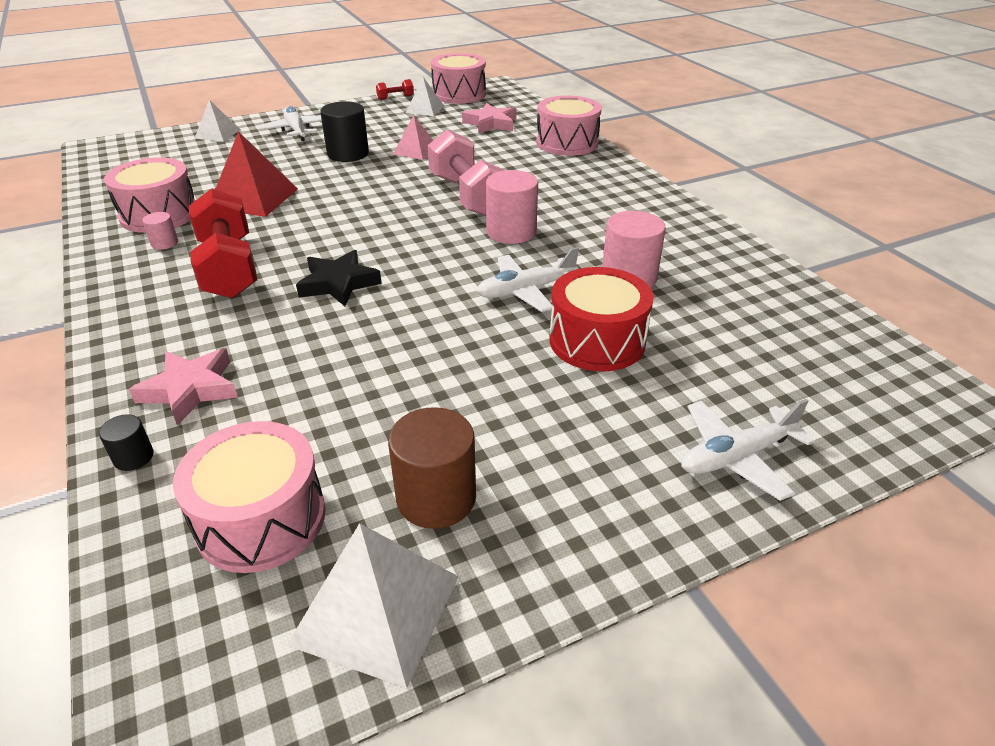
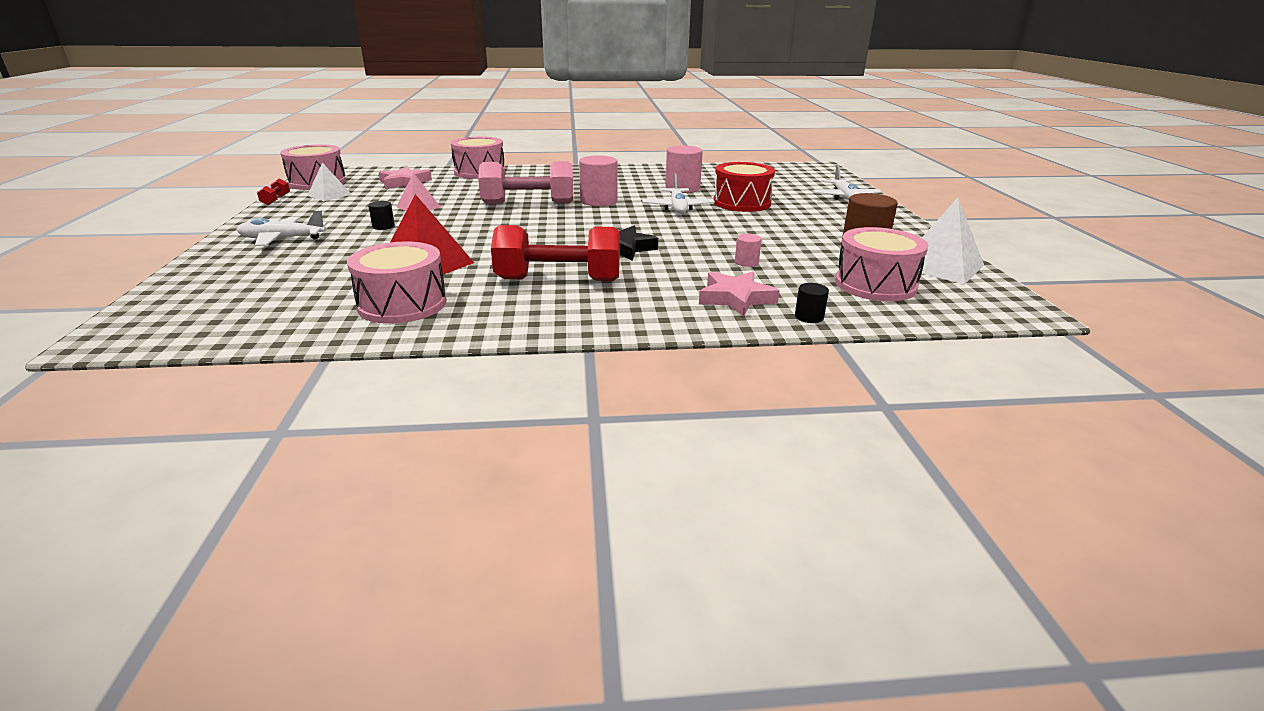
camera: 70 degrees left, 10 degrees down
pink cylinder [142,212,178,250] -> pink cylinder moved to [735,234,761,267]
white pyramid [195,100,240,142] -> none
black cylinder [320,101,369,162] -> black cylinder [368,201,395,230], size x0.51

